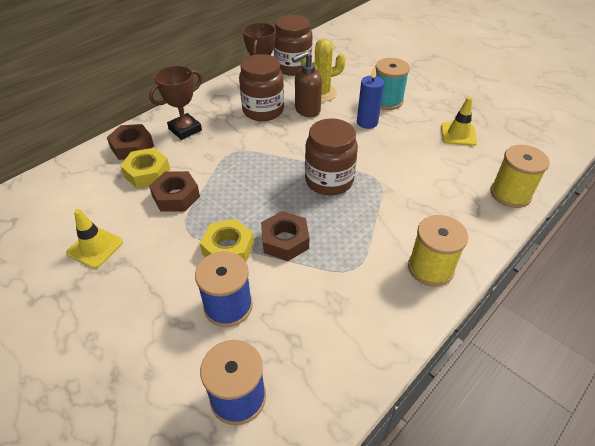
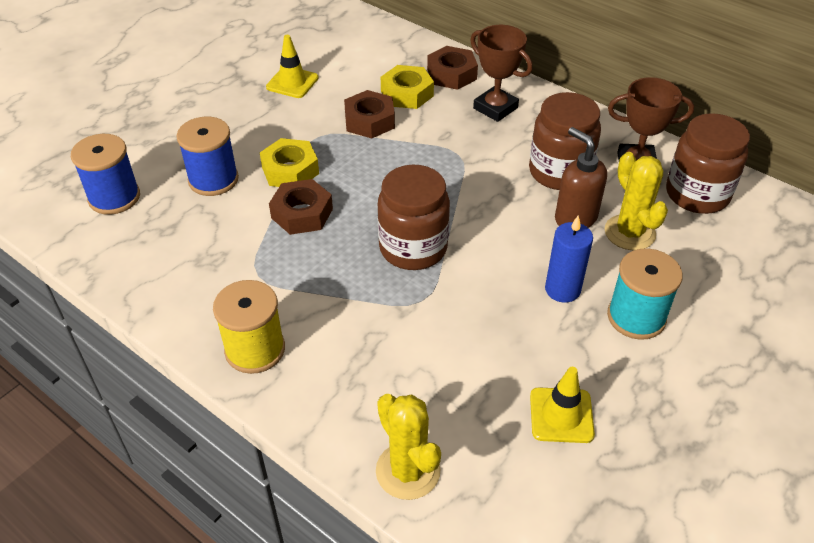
camera: 85 degrees right, 0 degrees up
yellow spool [491,145,550,208] -> yellow cactus [376,394,441,500]

